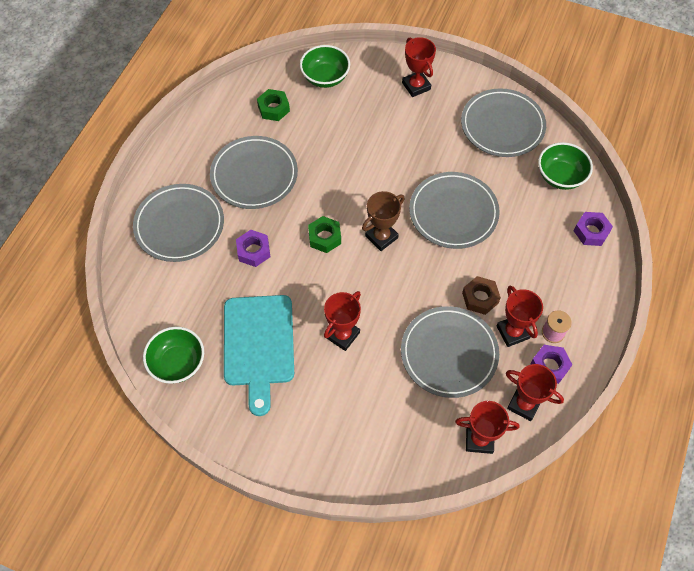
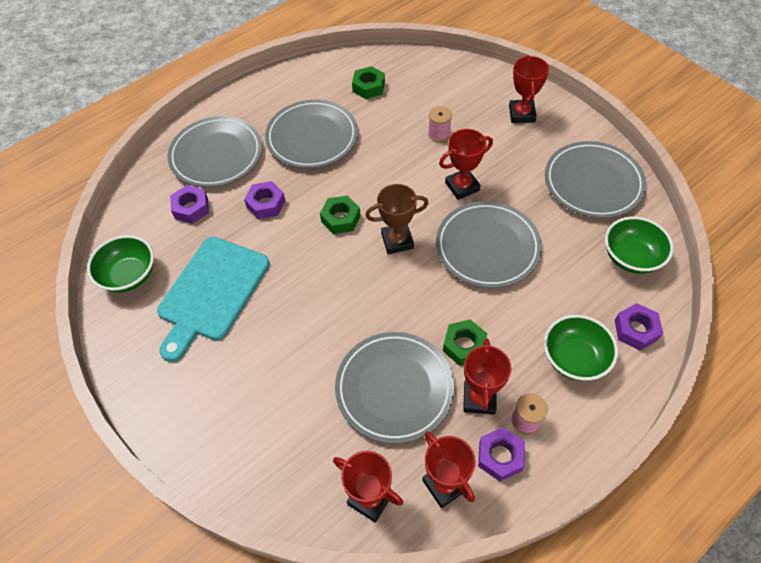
camera: 30 degrees right, 5 degrees down
green bowl [300,45,350,88] -> green bowl moved to [544,315,618,381]
red trophy [324,291,361,351] -> red trophy moved to [439,129,493,200]
brown nut [462,276,501,315] -> green nut [443,319,487,366]
none -> purple nut [170,185,209,224]
none -> pink spool [428,106,452,142]

